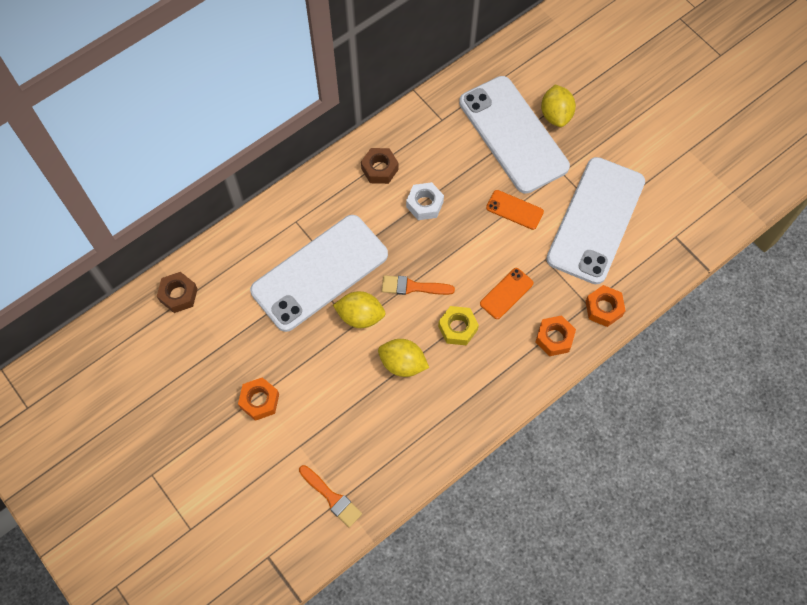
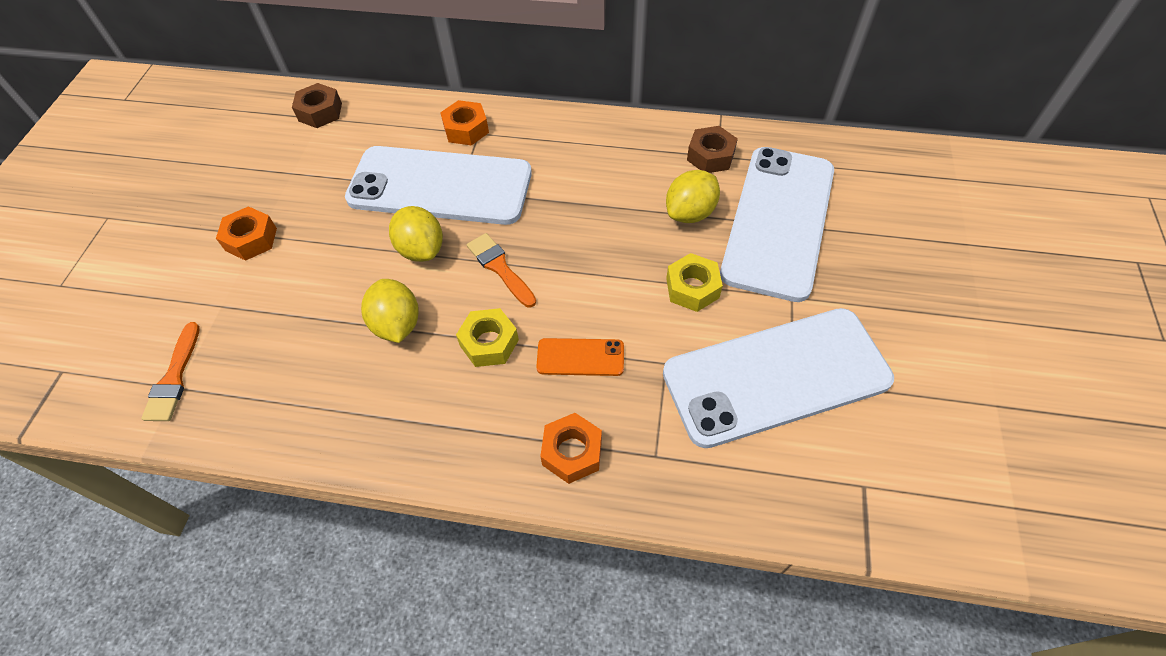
camera: 50 degrees right, 10 degrees down
brown nut [361,148,398,184] -> brown nut moved to [687,126,738,173]
white nut [406,182,444,220] -> none
orange phone [486,190,544,230] -> yellow nut [666,253,723,312]
yellow lemon [541,85,576,127] -> yellow lemon moved to [666,170,720,223]
orange nut [586,285,626,327] -> orange nut moved to [440,100,489,146]

